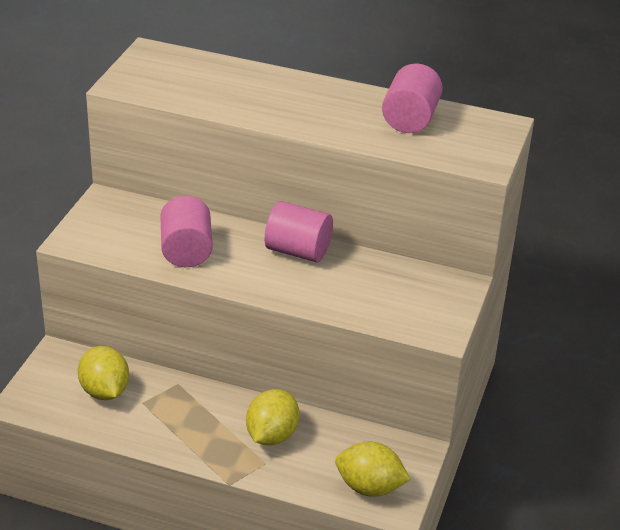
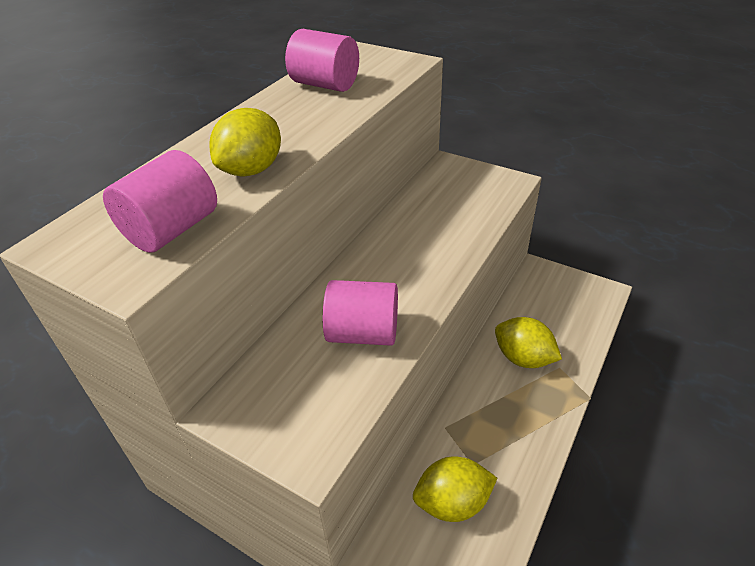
camera: 75 degrees left, 5 degrees up
pink cylinder [265,201,333,262] -> pink cylinder moved to [103,150,217,253]
yellow lemon [335,442,411,497] -> yellow lemon moved to [209,108,281,177]

